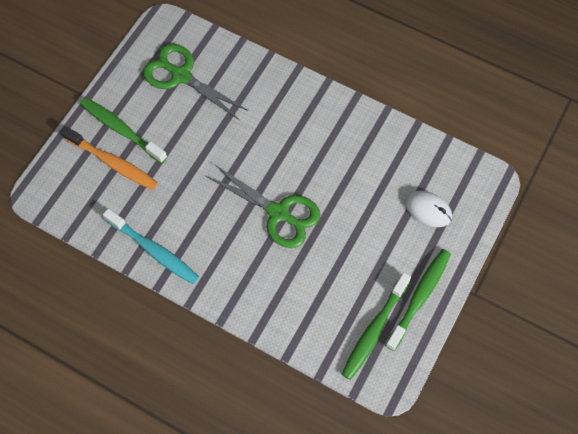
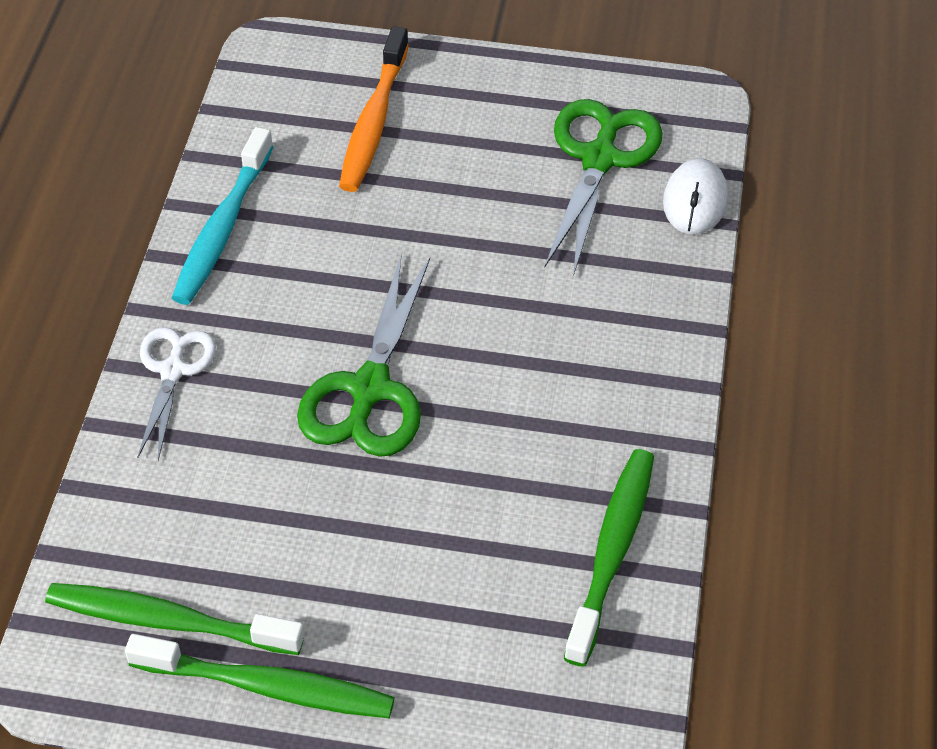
camera: 70 degrees right, 15 degrees down
green toothbrush [80,97,167,163] -> green toothbrush moved to [564,449,654,667]
white mouse [405,191,452,227] -> white mouse moved to [663,158,728,235]
none -> white scissors [137,327,216,461]

